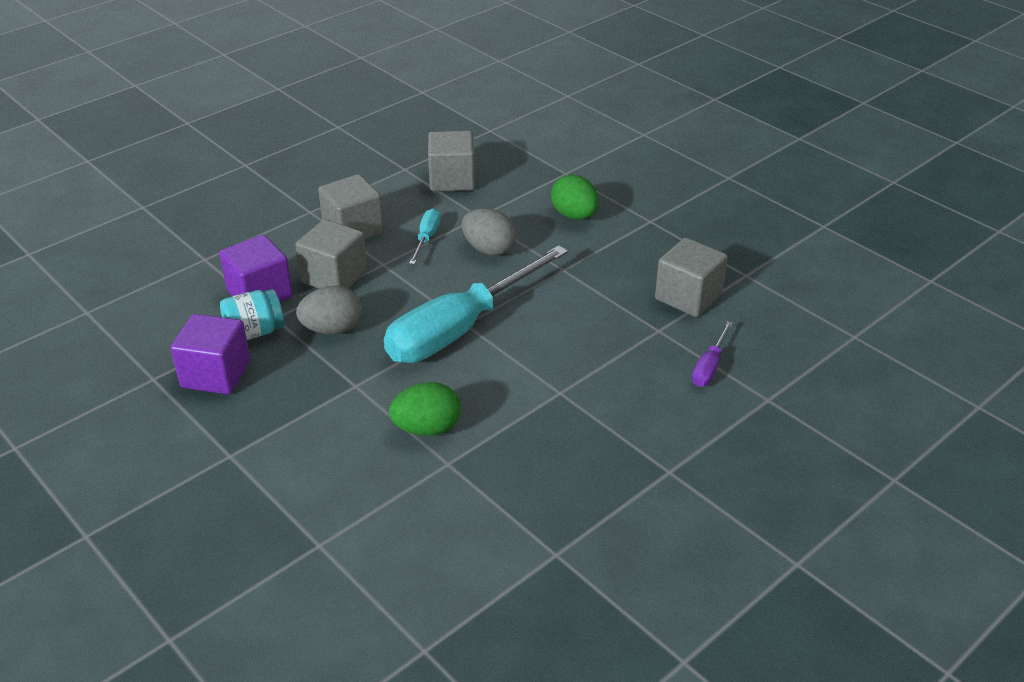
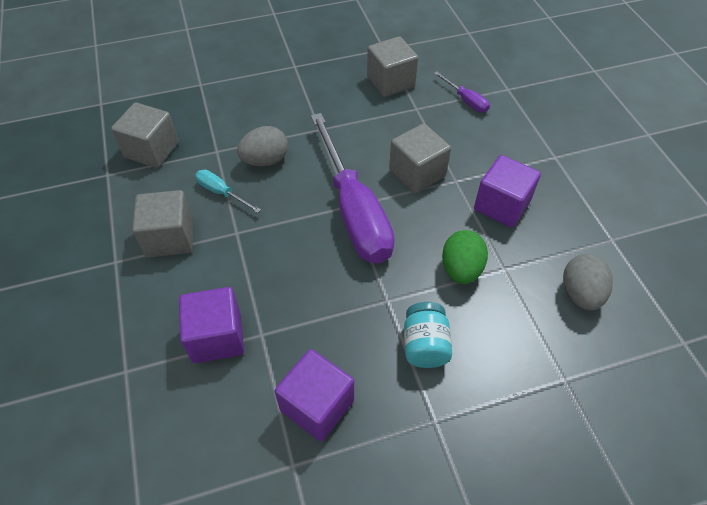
camera: 65 degrees left, 15 degrees up
turquoise jar [220,289,284,340] -> turquoise jar moved to [404,302,452,368]
grey cube [295,219,367,289] -> grey cube moved to [389,123,451,193]
grey egg [296,286,362,334] -> grey egg moved to [563,254,613,310]
turquoise screwdriver [384,245,568,363] -> purple screwdriver [311,113,395,263]
green egg [551,174,599,220] -> none
none -> purple cube [474,155,541,228]

